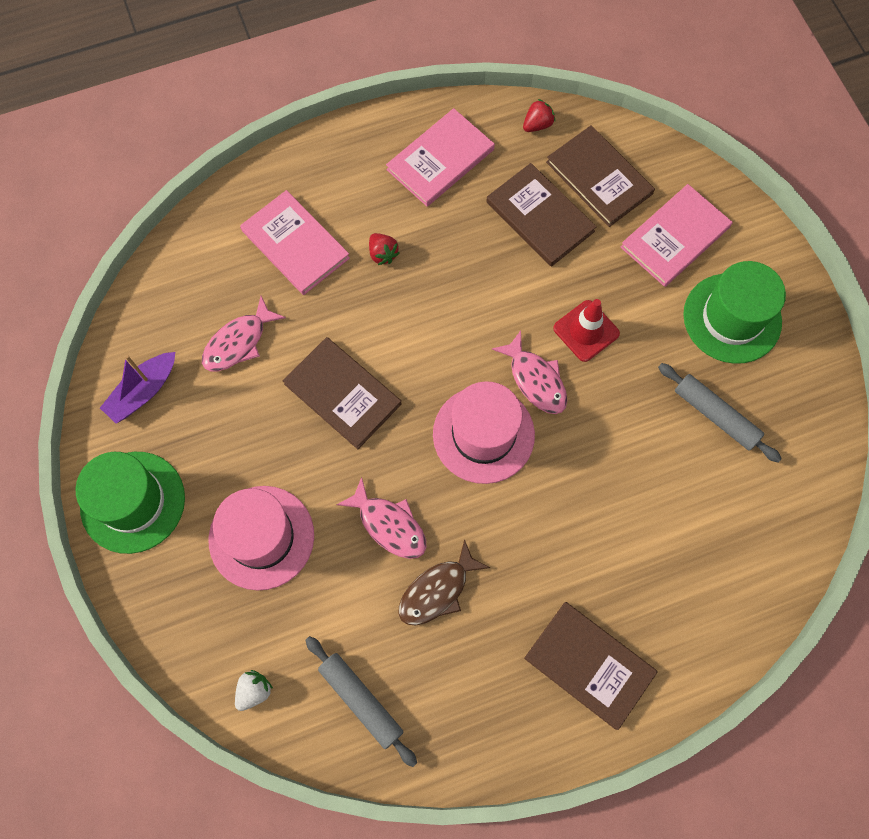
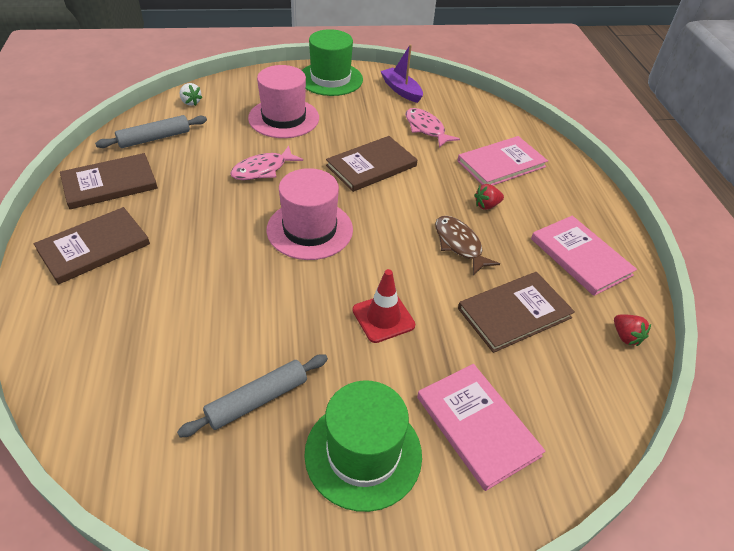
camera: 100 degrees right, 25 degrees down
brown fish [398,539,490,625] -> brown fish moved to [435,216,500,275]
pink fish [492,330,567,414] -> none
brown book [546,125,655,227] -> brown book moved to [60,153,158,209]

